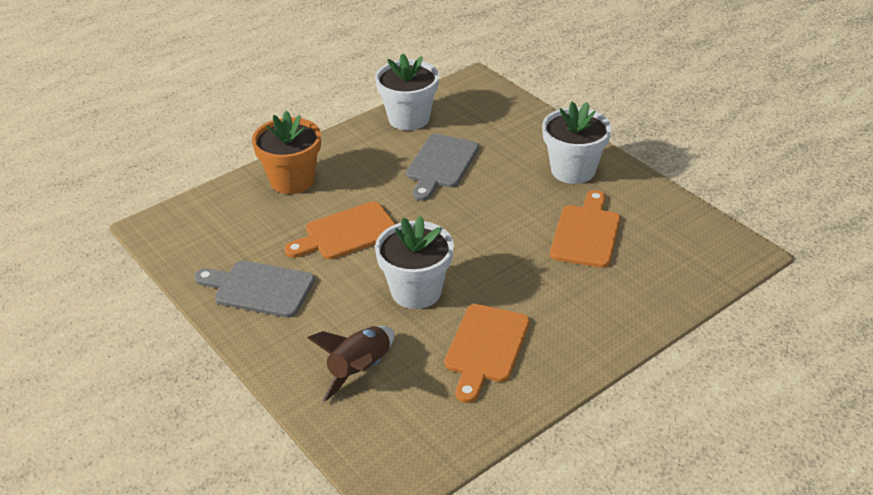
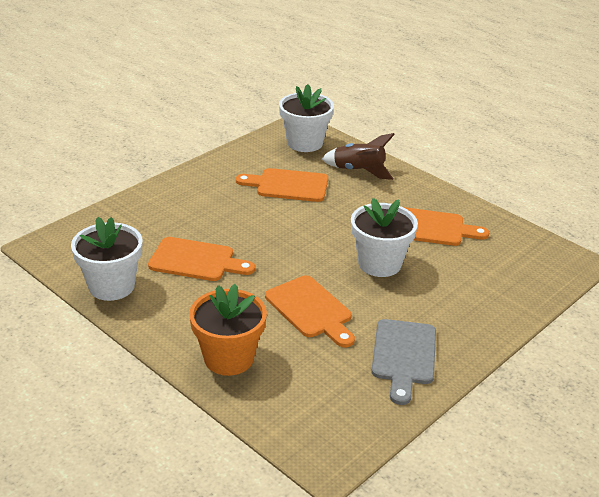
camera: 100 degrees left, 5 degrees down
brown rocket [307,326,394,402] -> brown rocket moved to [321,133,395,180]
grey cutting board [406,134,479,201] -> orange cutting board [148,237,255,281]
white flower pot [542,102,611,184] -> white flower pot moved to [279,84,334,152]

